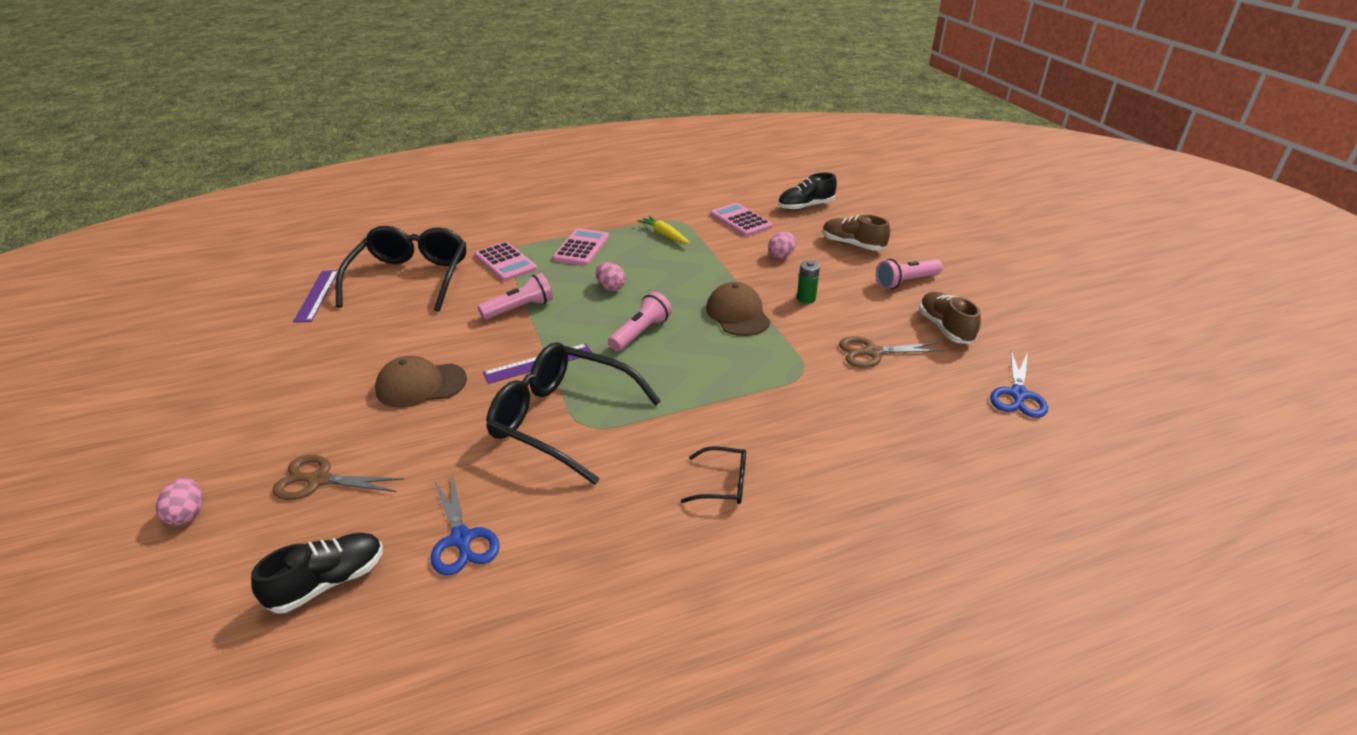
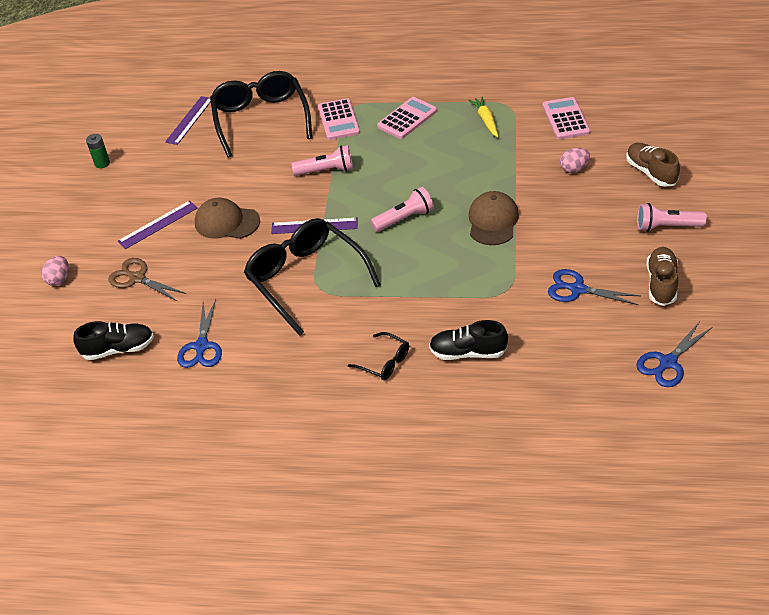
camera: 30 degrees right, 10 degrees up
black glasses [336,226,467,312] -> black glasses turned 45 degrees counterclockwise [210,71,312,157]
pink egg [596,262,625,291] -> none
black shoe [778,172,837,210] -> black shoe moved to [429,320,508,360]
green battery [797,261,820,304] -> green battery moved to [86,134,110,168]
brown scissors [839,336,944,368] -> blue scissors [548,269,640,305]
none -> purple ruler [118,200,198,249]

